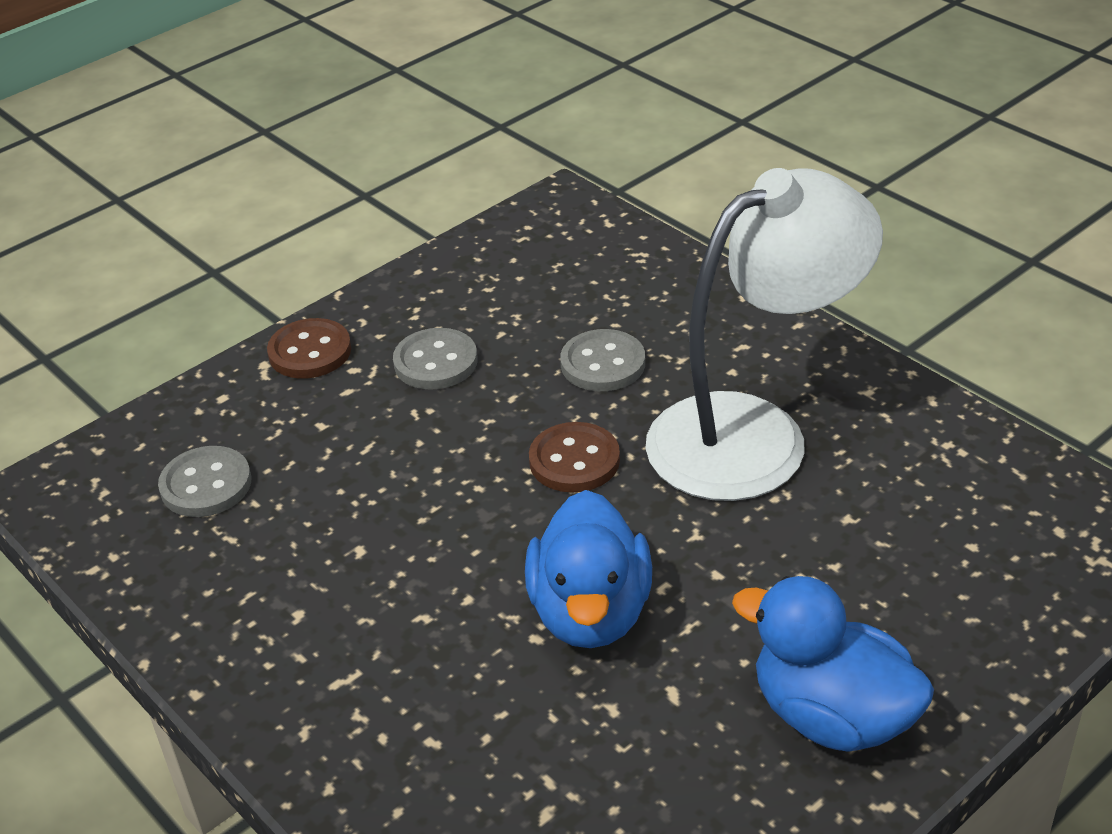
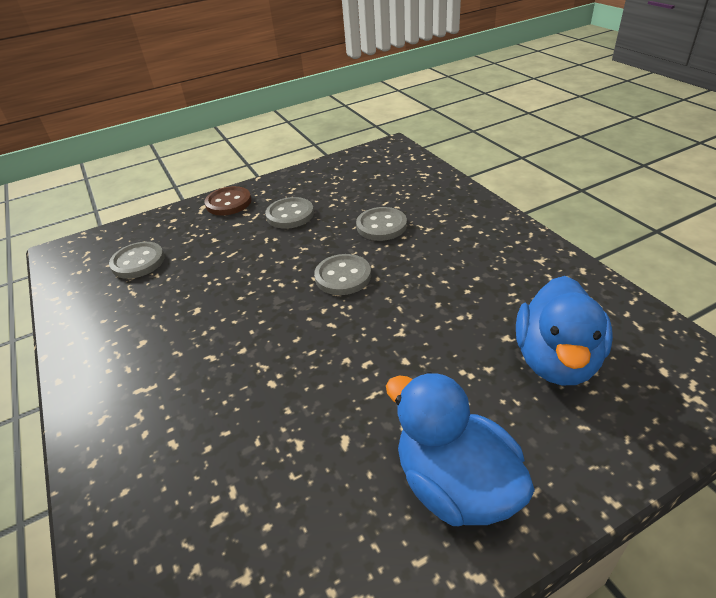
camera: 15 degrees right, 0 degrees up
blue duck [525,490,652,648] -> blue duck moved to [516,276,613,385]
brown button [529,422,620,493] -> grey button [314,254,371,295]
white lamp [645,168,883,501] -> none

